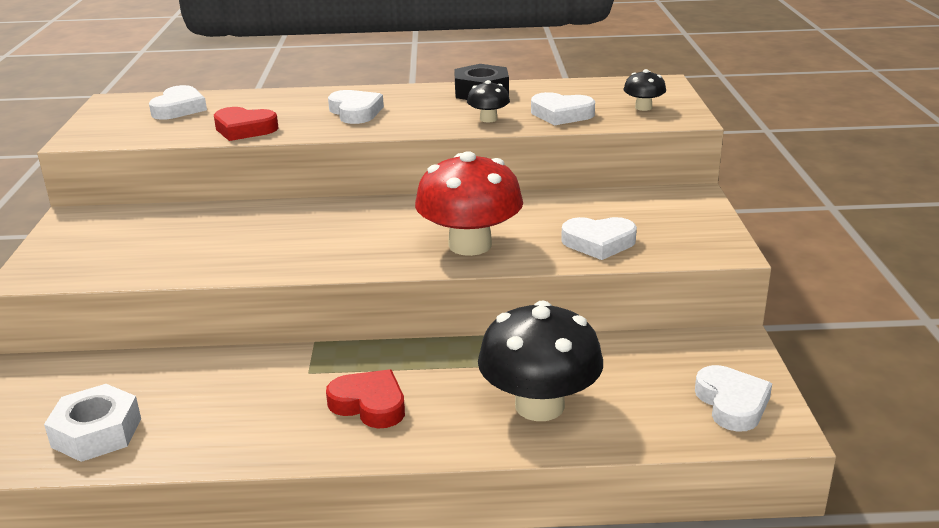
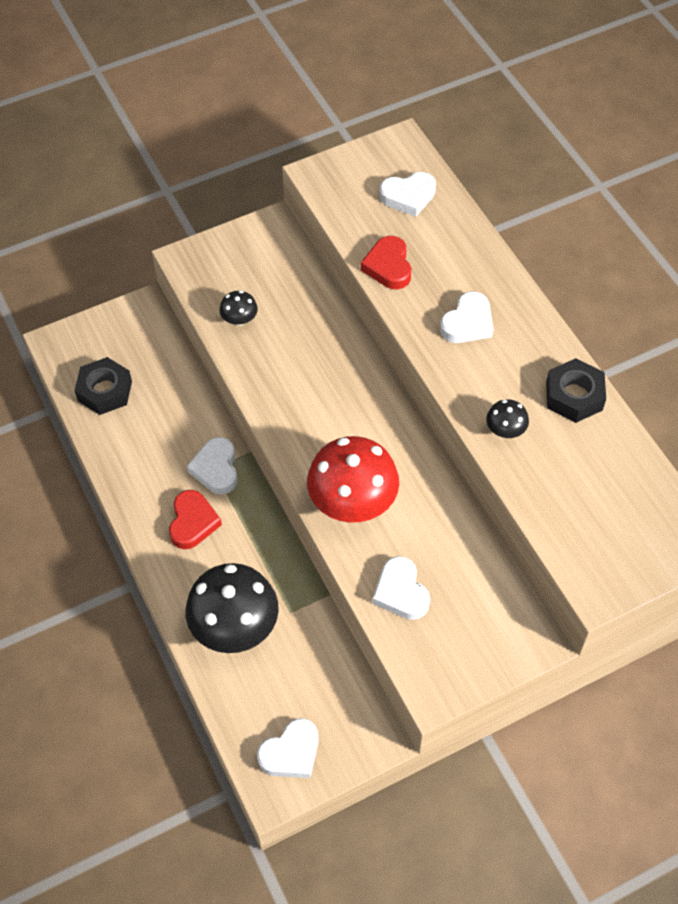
camera: 65 degrees right, 30 degrees up
white nut [44,384,141,462] -> black nut [74,357,132,415]
white heart [531,92,595,125] -> white heart moved to [187,437,238,494]
black mushroom [623,69,666,111] -> black mushroom moved to [220,290,258,326]

